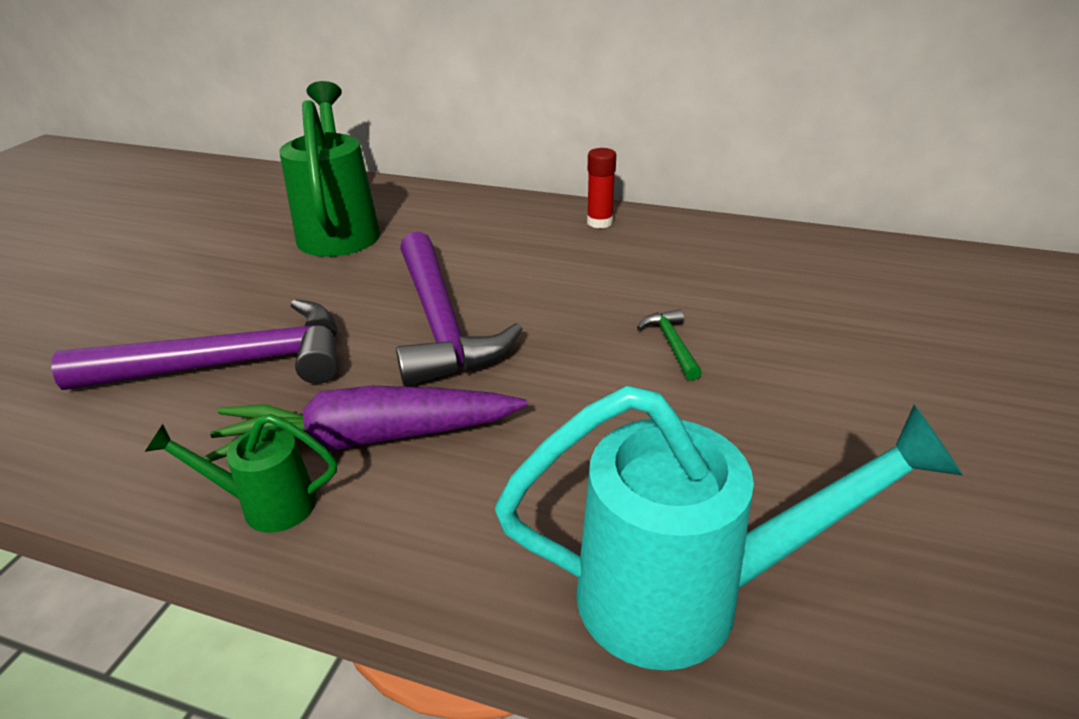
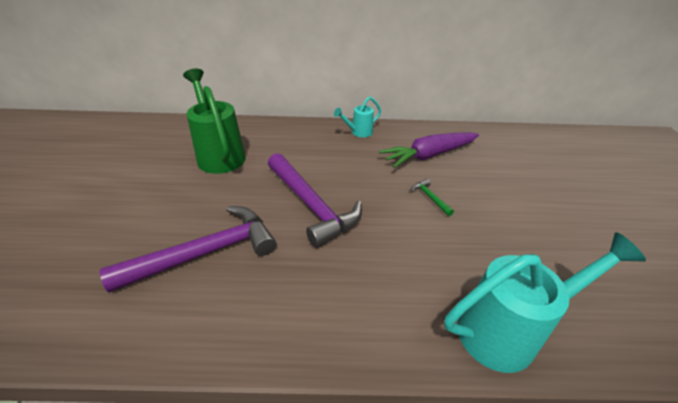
camera: 20 degrees left, 5 degrees up
green watering can [145,414,337,533] -> none
purple carrot [202,386,527,462] -> purple carrot moved to [379,132,479,168]
red glue stick [587,148,616,229] -> turquoise watering can [334,97,381,137]

